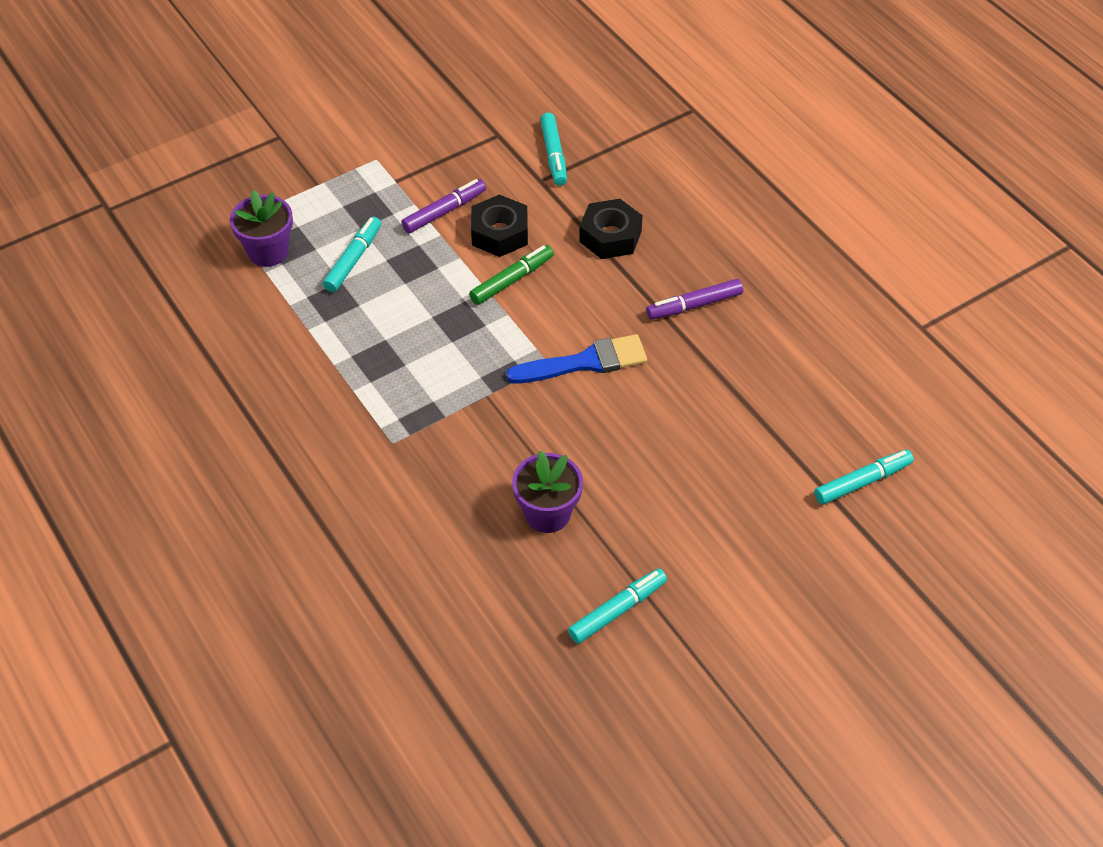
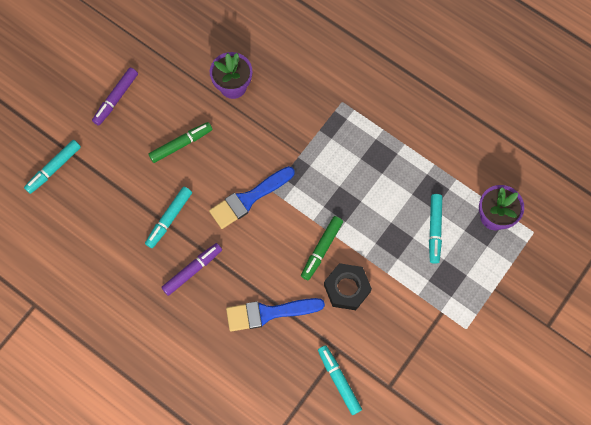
camera: 160 degrees right, 20 degrees up
purple marker [401,179,486,233] -> purple marker moved to [92,67,138,126]
turquoise marker [568,569,667,644] -> turquoise marker moved to [145,186,192,248]
black nut [579,199,643,259] -> blue brush [226,298,325,331]
none -> green marker [149,122,212,163]

